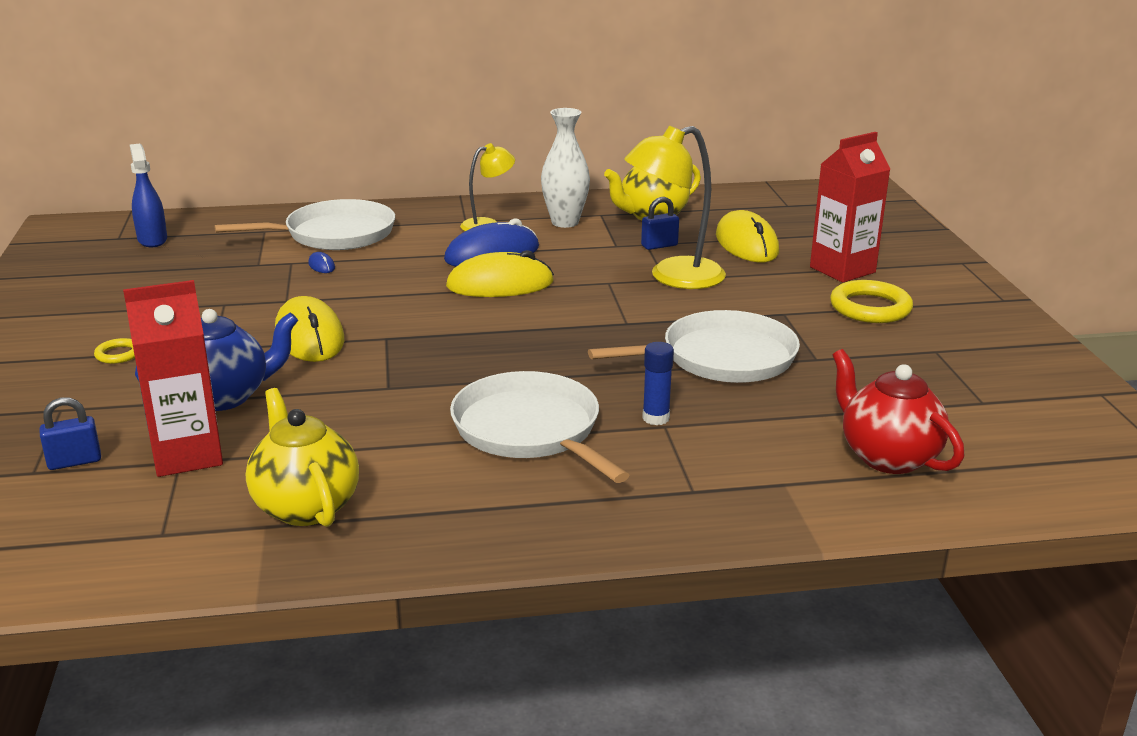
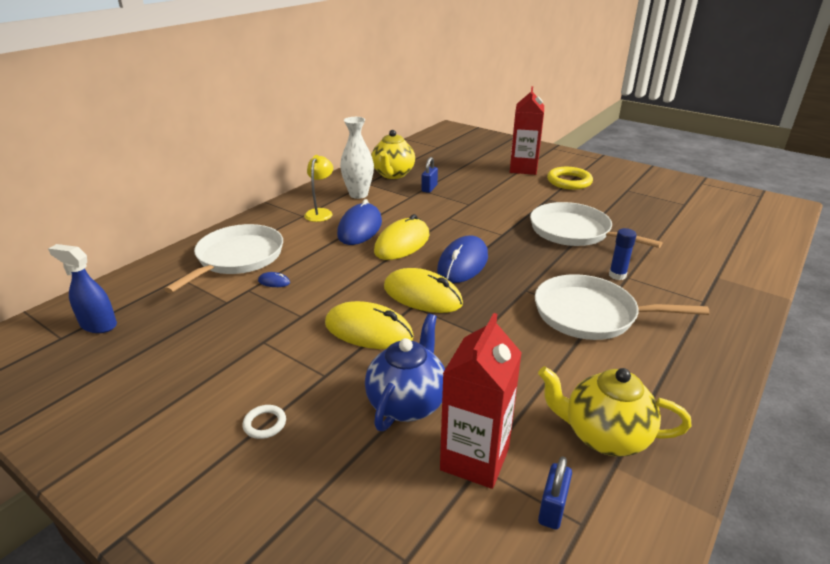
camera: 45 degrees left, 5 degrees up
blue padlock [40,397,101,470] -> blue padlock moved to [538,456,572,530]
yellow ring [94,338,135,364] -> white ring [242,405,286,439]
white pan [588,310,800,383] -> white pan turned 75 degrees counterclockwise [530,202,663,248]
yellow lamp [624,126,726,289] -> none
yellow mouse [716,210,779,262] -> yellow mouse moved to [384,268,463,313]
red teapot [832,349,964,474] -> none
none -> blue mouse [437,235,488,283]

